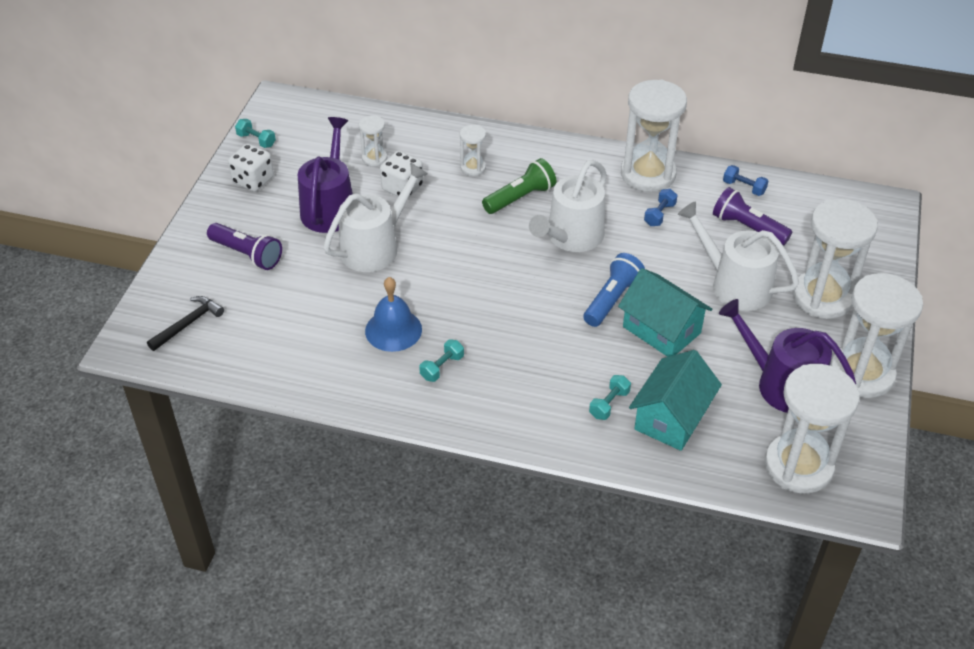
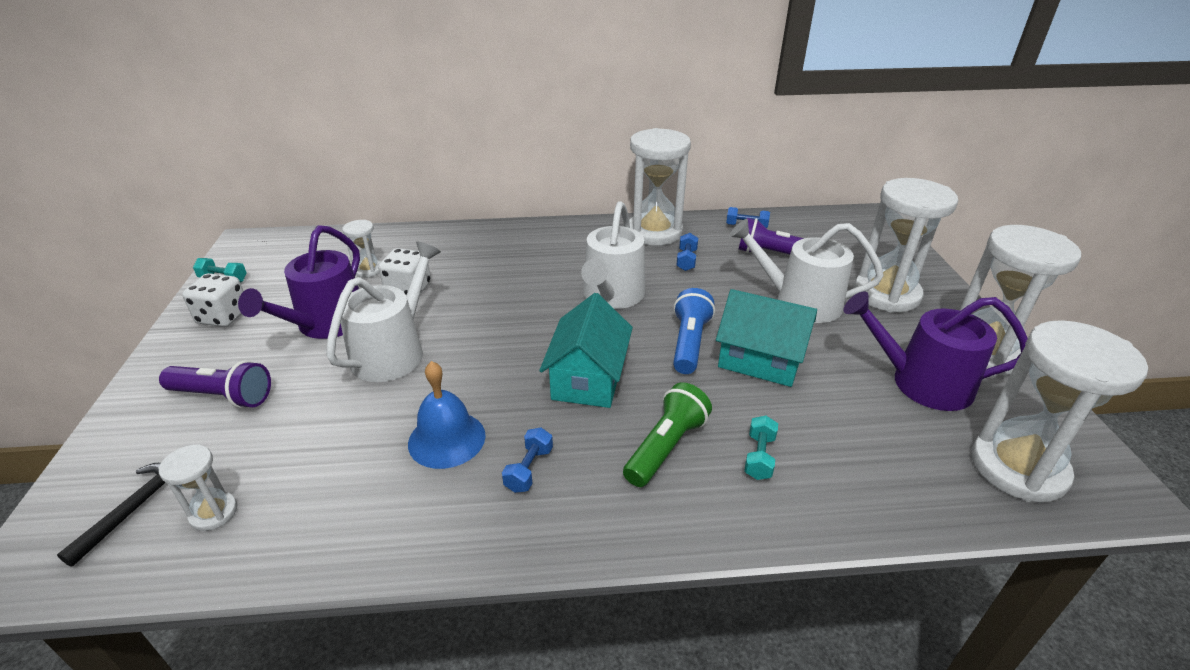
camera: 20 degrees left, 10 degrees down
purple watering can [298,117,353,233] -> purple watering can turned 150 degrees counterclockwise [238,225,360,339]
turquoise dumbbell [419,339,464,382] -> blue dumbbell [502,427,553,493]
white hourglass [460,125,486,176] -> white hourglass moved to [158,444,237,531]
green flashlight [482,158,556,214] -> green flashlight moved to [623,382,712,487]
turquoise house [629,350,722,451] -> turquoise house moved to [539,293,633,408]

